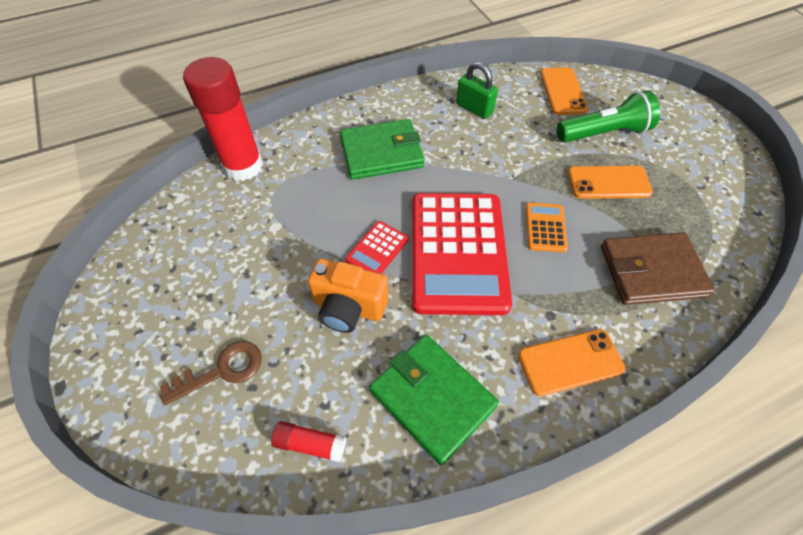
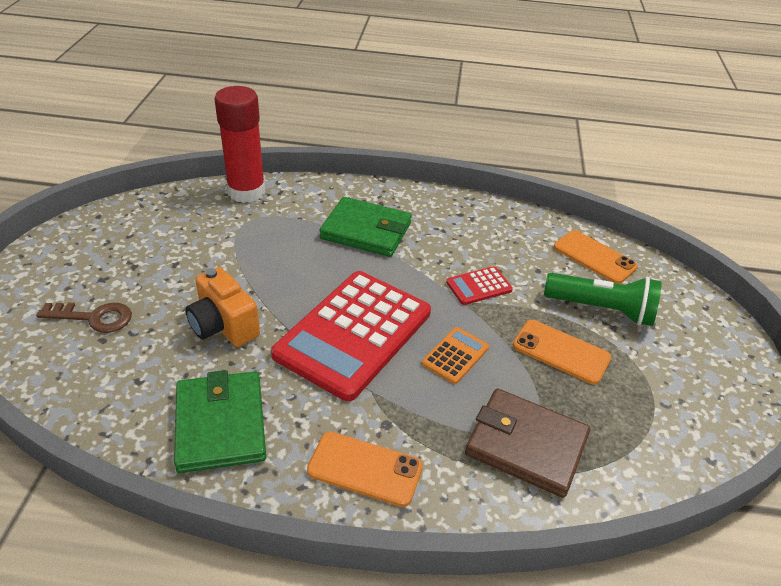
camera: 30 degrees right, 15 degrees down
red glue stick [271,421,346,462] -> none
red calculator [345,221,408,274] -> red calculator moved to [446,266,513,305]
green padlock [456,62,498,119] -> none
orange phone [540,67,588,115] -> orange phone turned 75 degrees counterclockwise [554,230,638,284]

